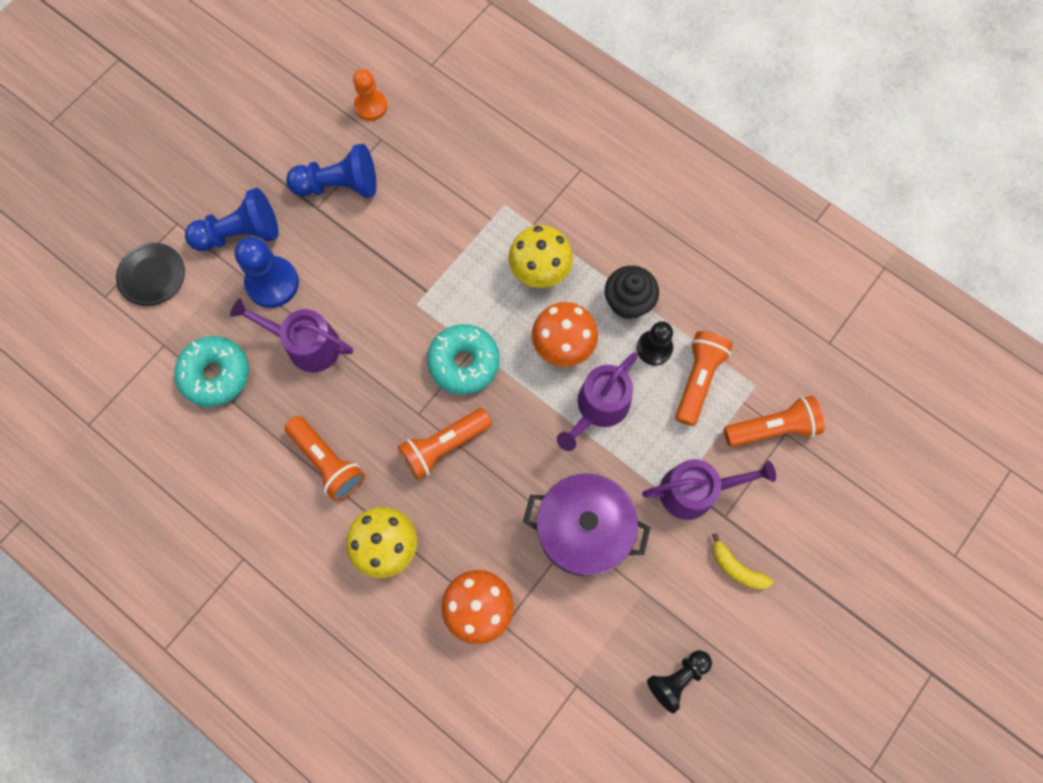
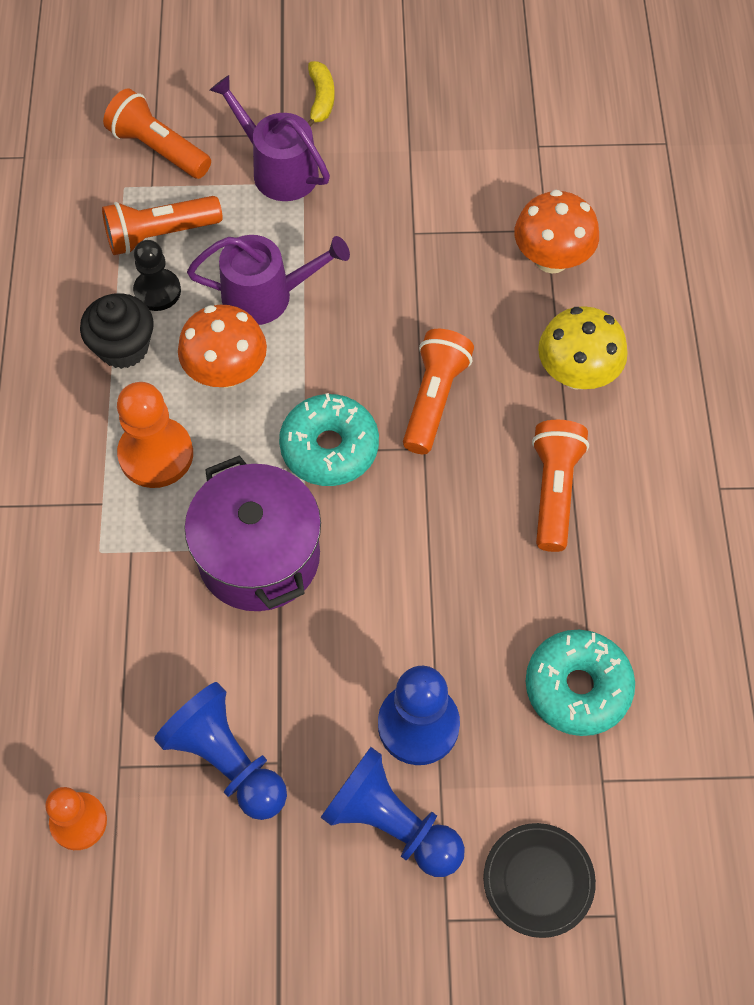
camera: 130 degrees left, 10 degrees down
purple watering can [230,298,353,372] -> none
orange flashlight [398,408,492,480] -> orange flashlight turned 90 degrees counterclockwise [403,329,474,454]
yellow mushroom [508,225,573,288] -> orange pawn [117,382,193,488]
purple pot [523,473,651,576] -> purple pot moved to [185,455,321,611]
black pawn [647,650,712,713] -> none

